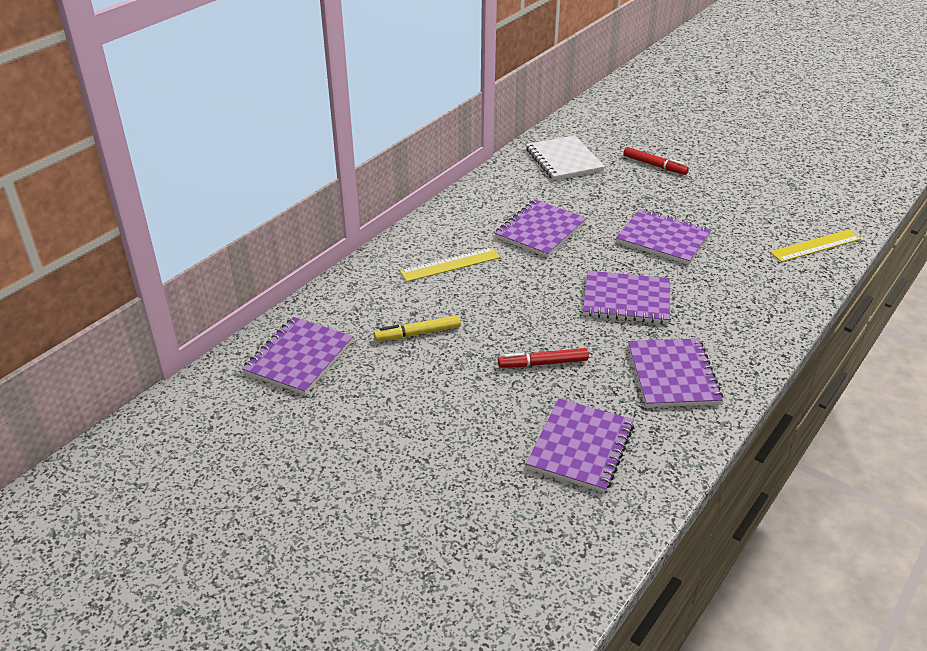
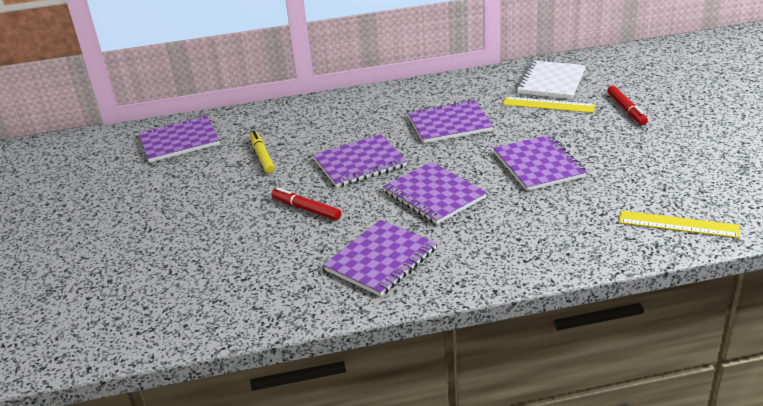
camera: 45 degrees right, 5 degrees down
yellow marker [374,315,461,341] -> yellow marker turned 45 degrees clockwise [250,131,275,173]
yellow ruler [400,247,500,282] -> yellow ruler moved to [503,97,595,113]
purple notebook [526,398,634,493] -> purple notebook moved to [313,134,407,187]

